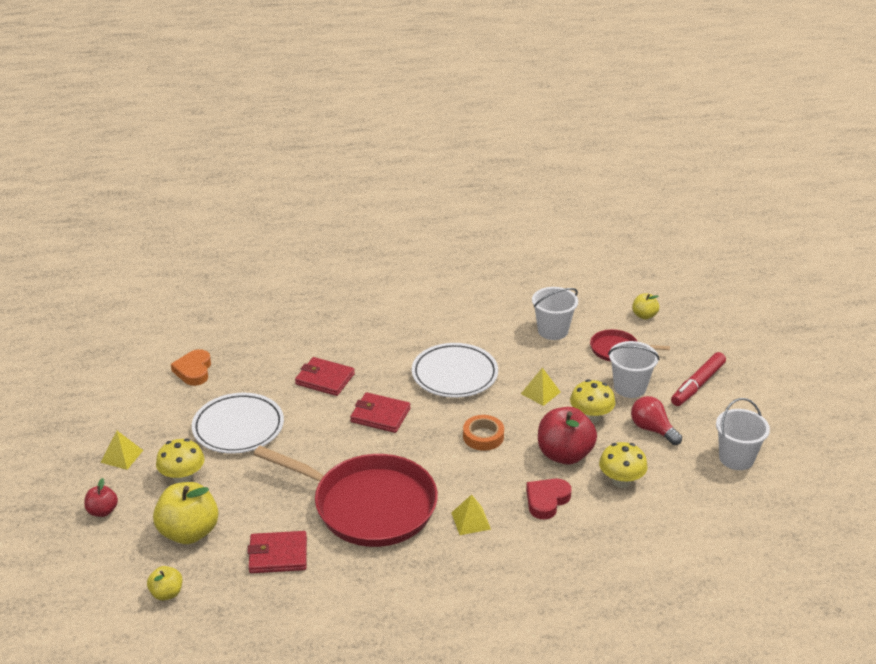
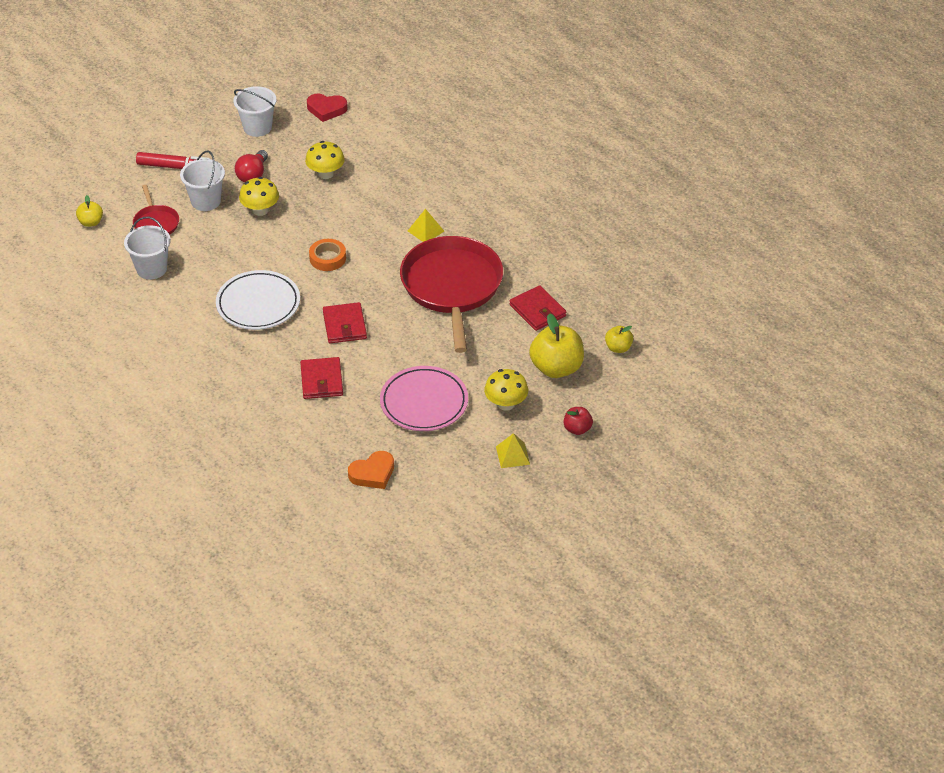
camera: 120 degrees left, 10 degrees up
white plate [192,393,284,454] -> pink plate [380,366,468,431]
yellow pyramid [521,368,560,406] -> none
red heart [526,478,571,519] -> red heart moved to [307,94,347,122]
red apple [538,407,597,465] -> none

